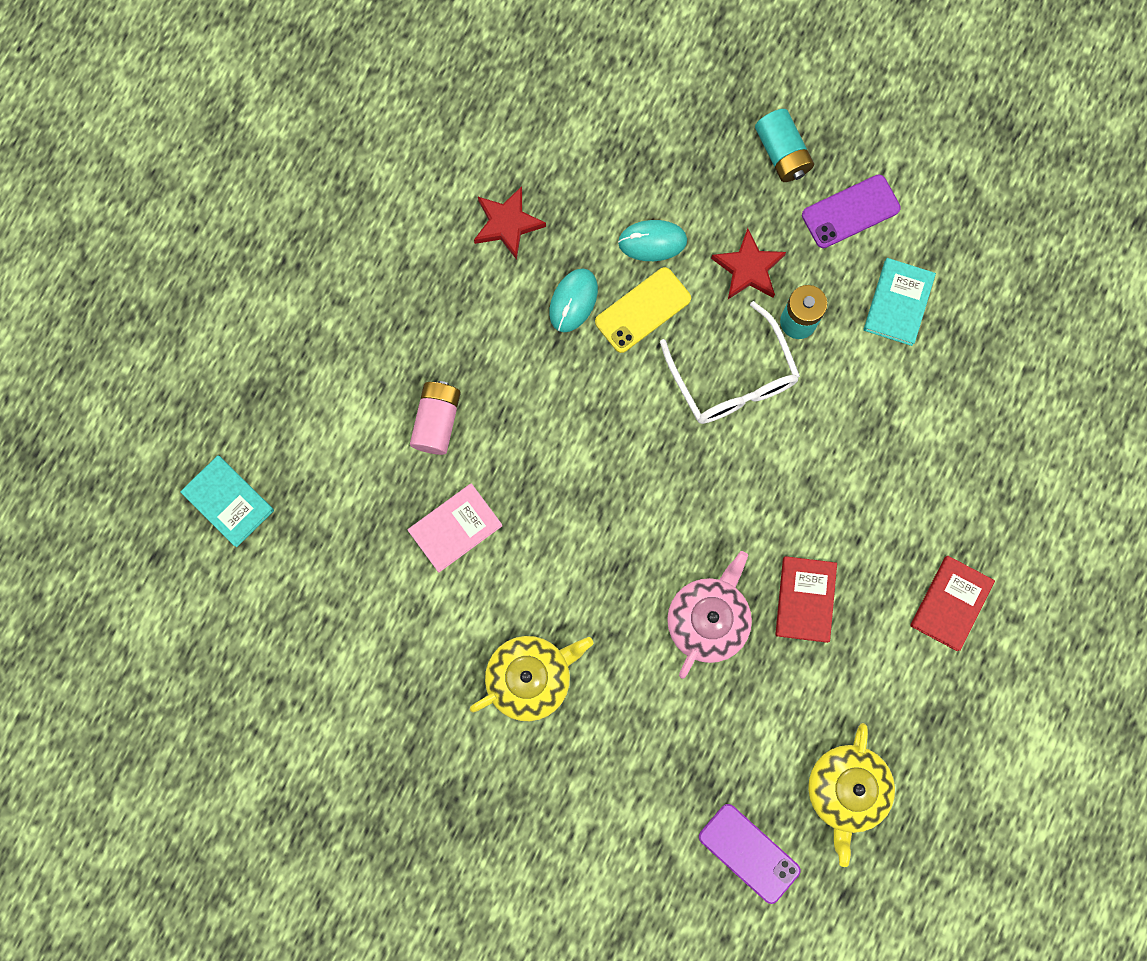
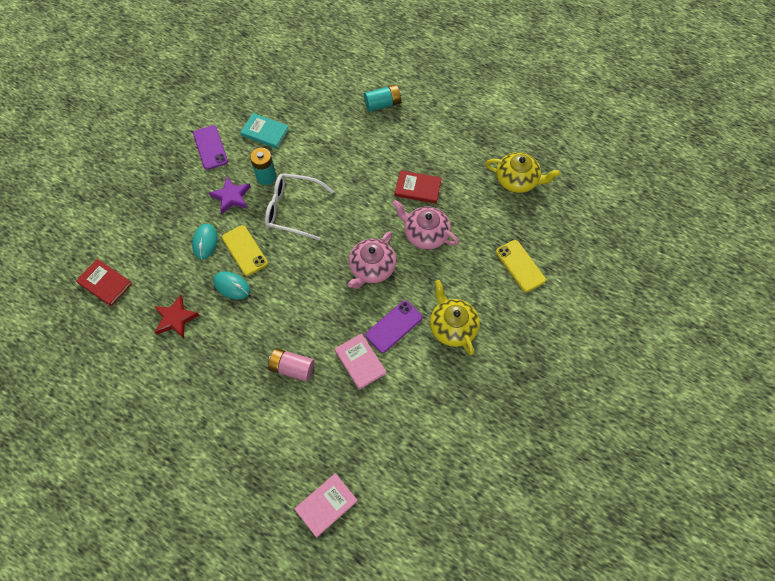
camera: 85 degrees left, 15 degrees down
turquoise book [180,455,274,547] -> pink book [294,473,358,538]
white glasses [660,301,800,424] -> white glasses turned 150 degrees counterclockwise [265,173,334,240]
purple phone [699,804,801,904] -> purple phone moved to [365,300,423,353]
red star [711,228,786,299] -> purple star [209,177,251,214]
turquoise battery [755,109,814,182] -> turquoise battery moved to [364,85,401,112]
red book [910,556,995,651] -> red book moved to [76,259,132,306]
none -> pink teapot [348,231,396,289]
none -> yellow phone [496,240,546,292]

